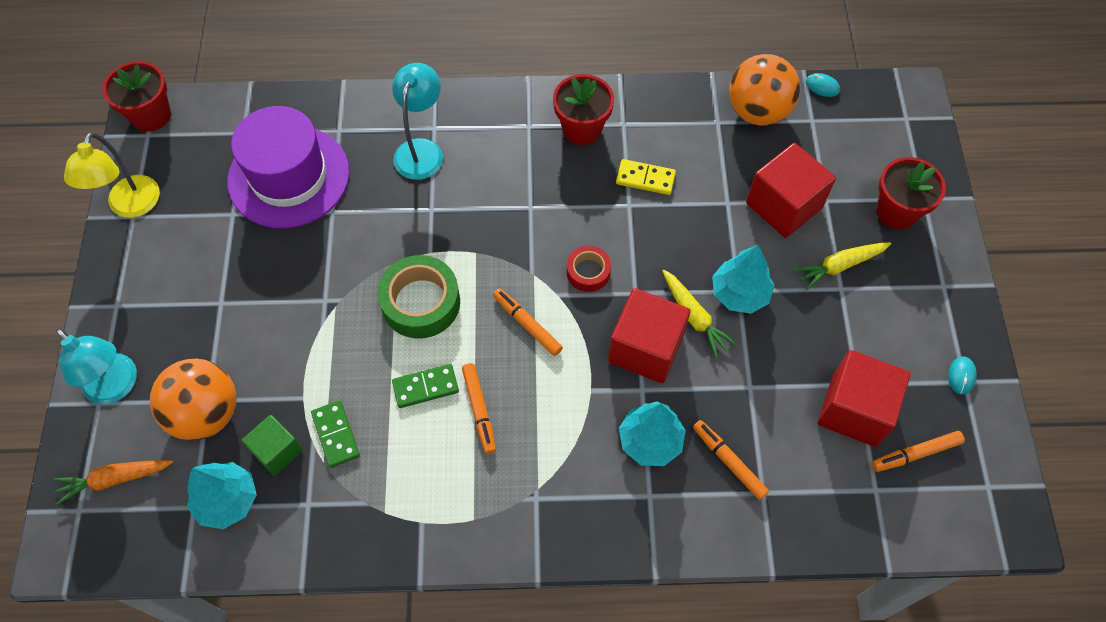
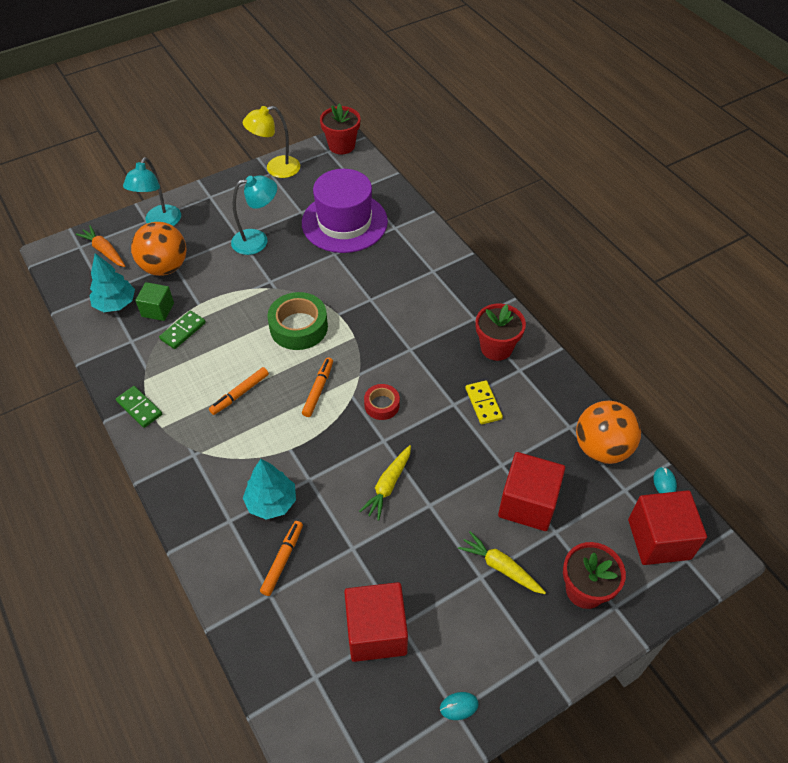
camera: 60 degrees right, 10 degrees down
turquoise lamp [392,63,443,180] -> turquoise lamp moved to [231,175,277,255]
green domino [392,364,459,408] -> green domino moved to [116,386,162,428]
red cube [608,288,690,383] -> red cube moved to [628,490,707,565]
turquoise tree [712,245,774,314] -> none
orange marker [872,431,965,472] -> none

